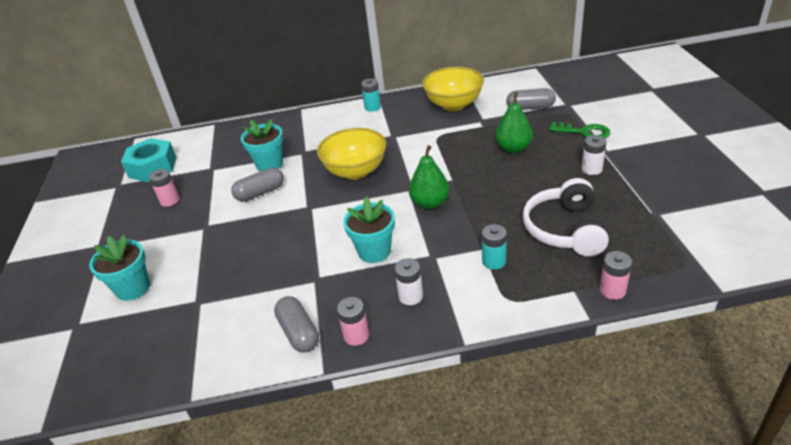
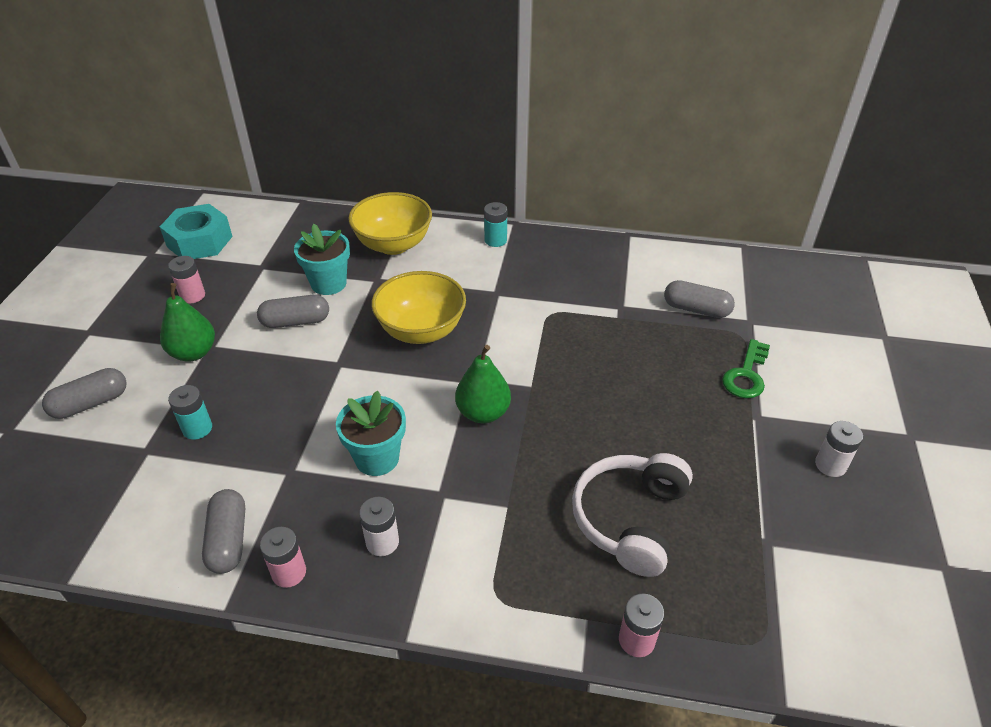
camera: 15 degrees right, 5 degrees up
turquoise flower pot [89,235,150,301] -> grey capsule [42,368,127,419]
yellow bowl [422,67,484,111] -> yellow bowl moved to [348,192,432,255]
turquoise battery [482,224,507,270] -> turquoise battery moved to [168,385,212,440]
green pear [495,92,533,154] -> green pear moved to [160,283,215,362]
green key [549,122,610,139] -> green key turned 75 degrees clockwise [722,339,770,399]
white battery [581,135,607,175] -> white battery moved to [815,421,863,477]

